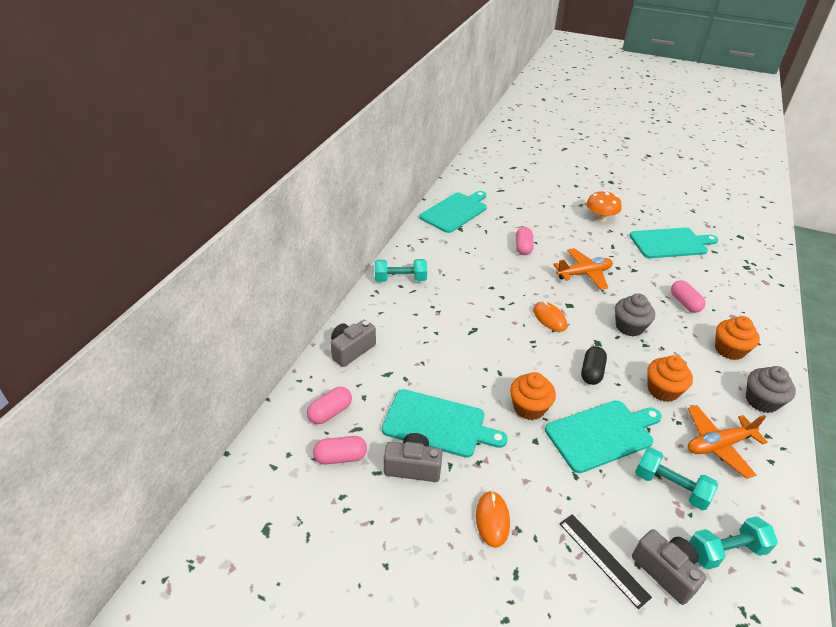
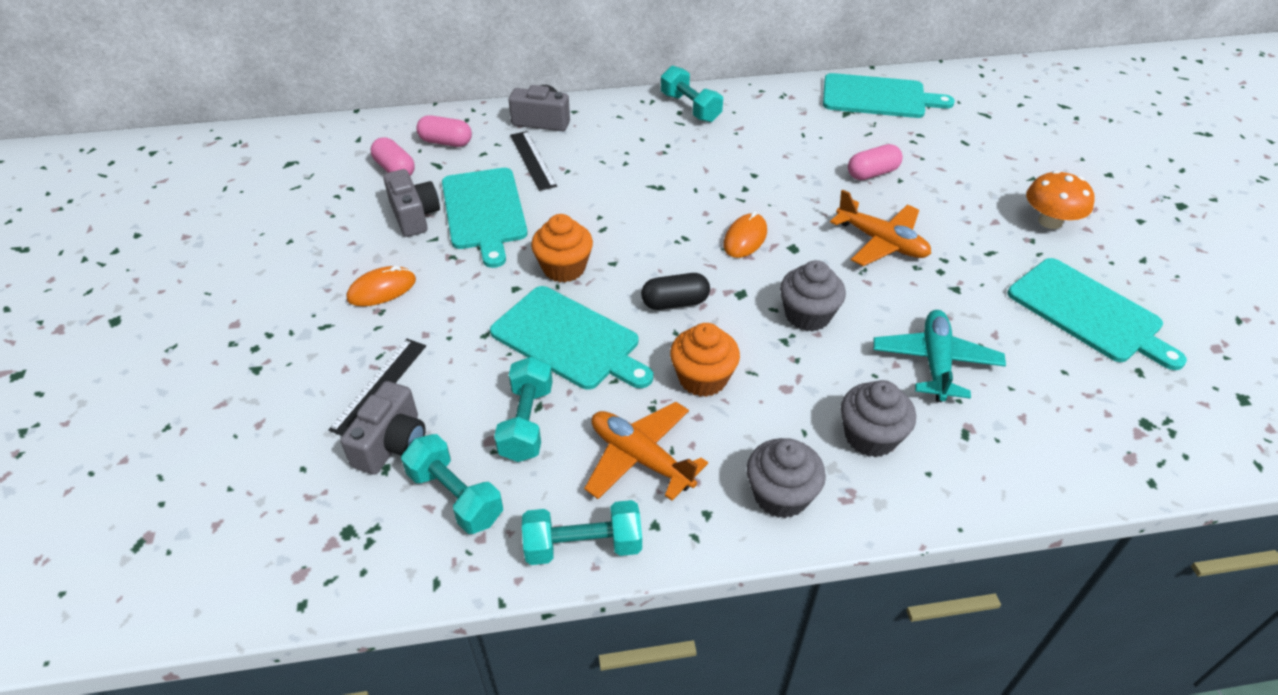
camera: 60 degrees right, 5 degrees up
pink capsule [671,280,706,313] -> turquoise plane [873,310,1006,402]
orange cupcake [715,316,760,360] -> grey cupcake [841,380,916,457]
none -> black ruler [510,131,557,191]
none -> turquoise dumbbell [522,500,642,565]

